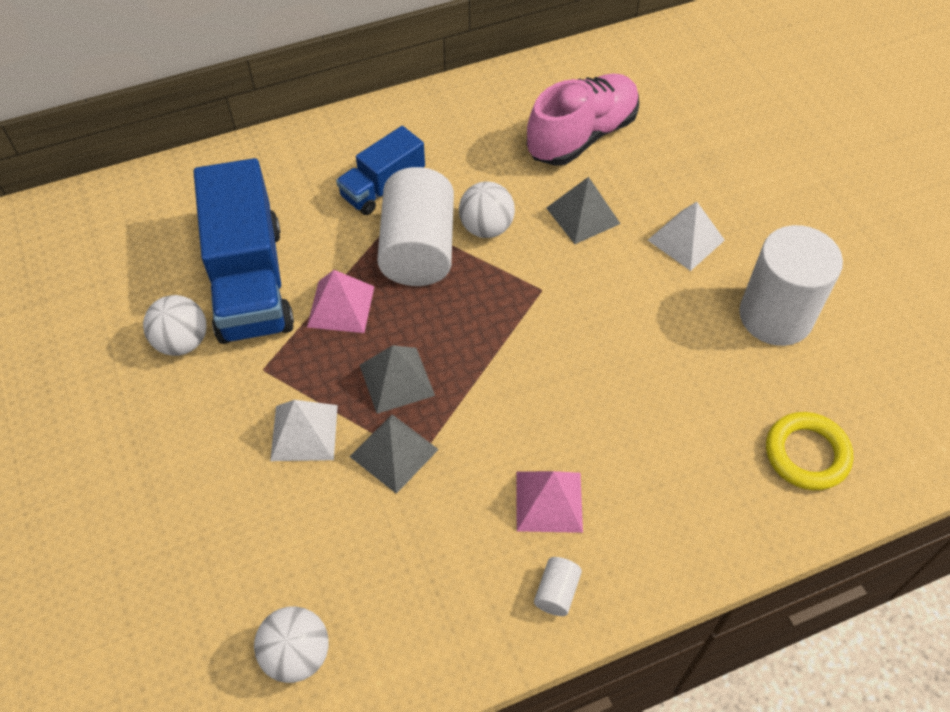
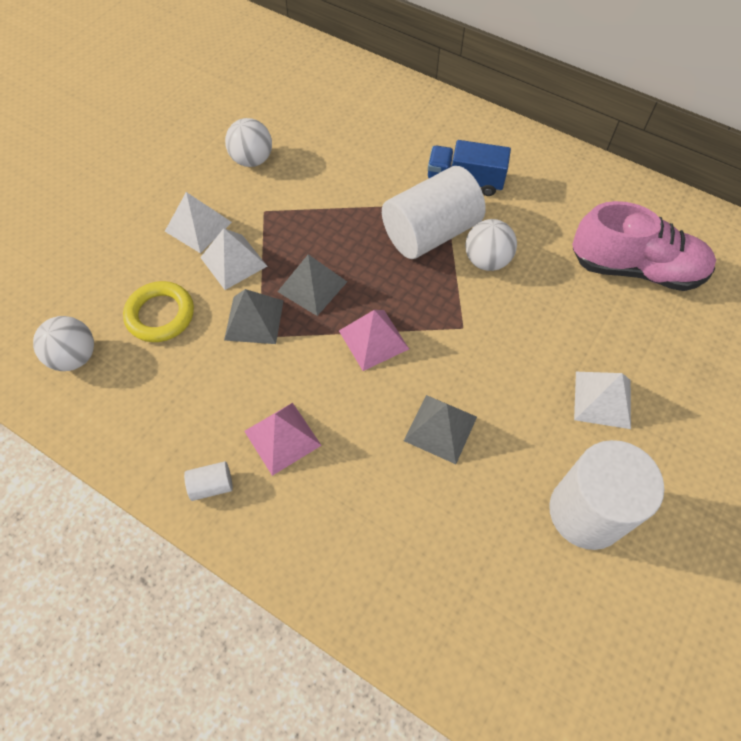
camera: 55 degrees right, 5 degrees up
blue truck [194,158,294,344] -> none
pink pyramid [307,270,374,333] -> pink pyramid moved to [339,310,409,371]
grey pyramid [546,177,621,244] -> grey pyramid moved to [404,395,477,464]
yellow ring [766,412,853,490] -> yellow ring moved to [123,281,194,342]
none -> white pyramid [165,192,232,253]

